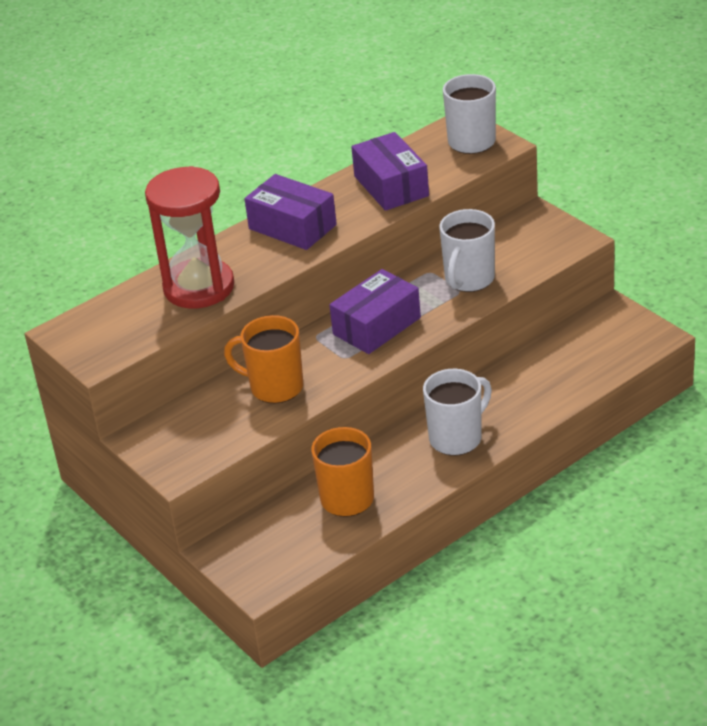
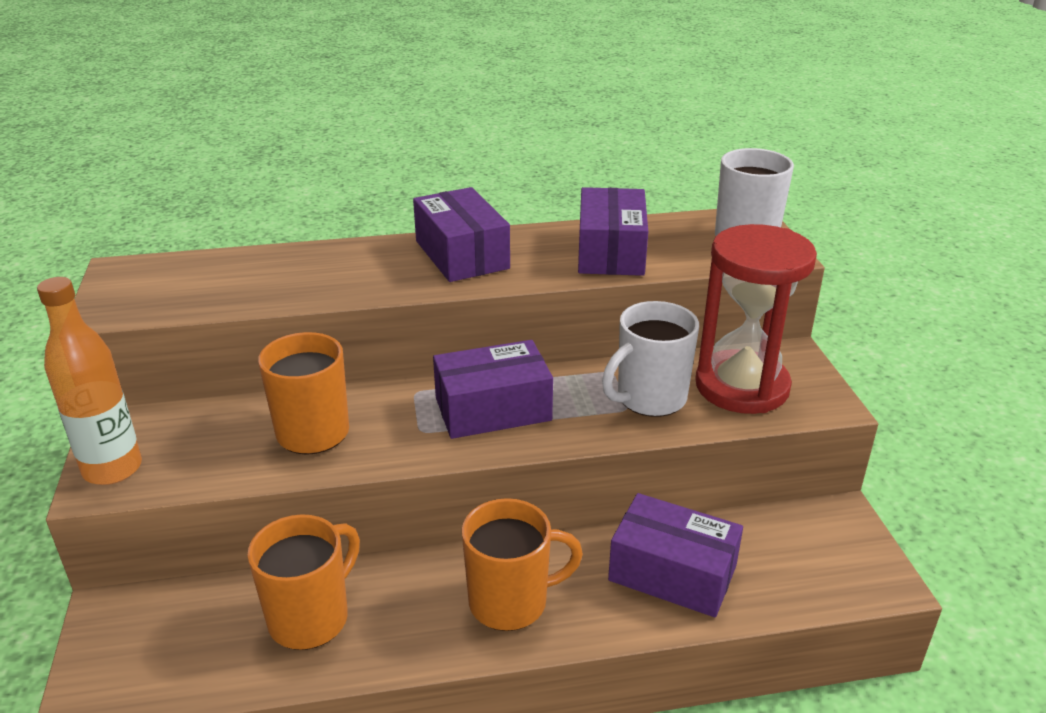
camera: 25 degrees right, 5 degrees down
red hourglass [145,166,234,308] -> red hourglass moved to [695,224,817,414]
white mug [423,369,492,456] -> orange mug [462,498,583,631]
none -> orange bottle [37,277,142,485]
none -> purple box [608,493,743,617]

